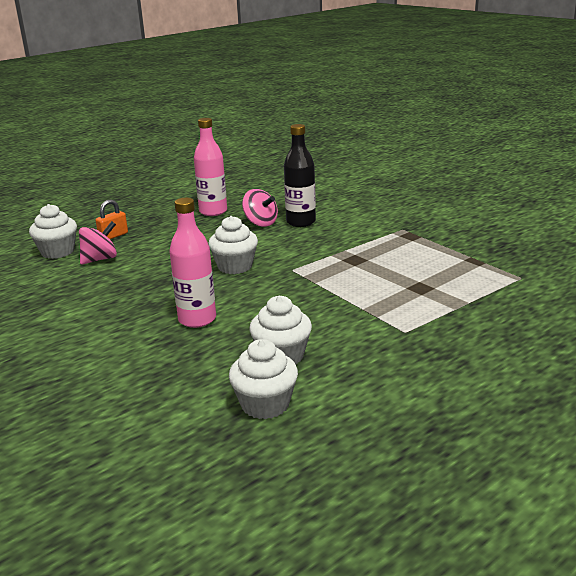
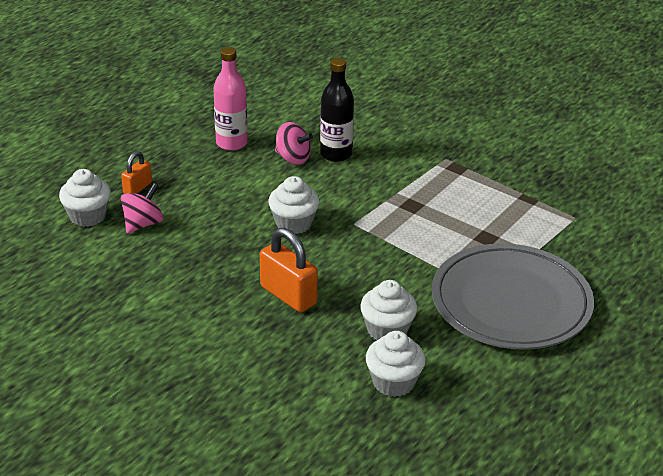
camera: 15 degrees left, 10 degrees up
pink bottle [169,198,216,328] -> orange padlock [260,228,318,312]
none -> grey plate [432,243,594,350]

